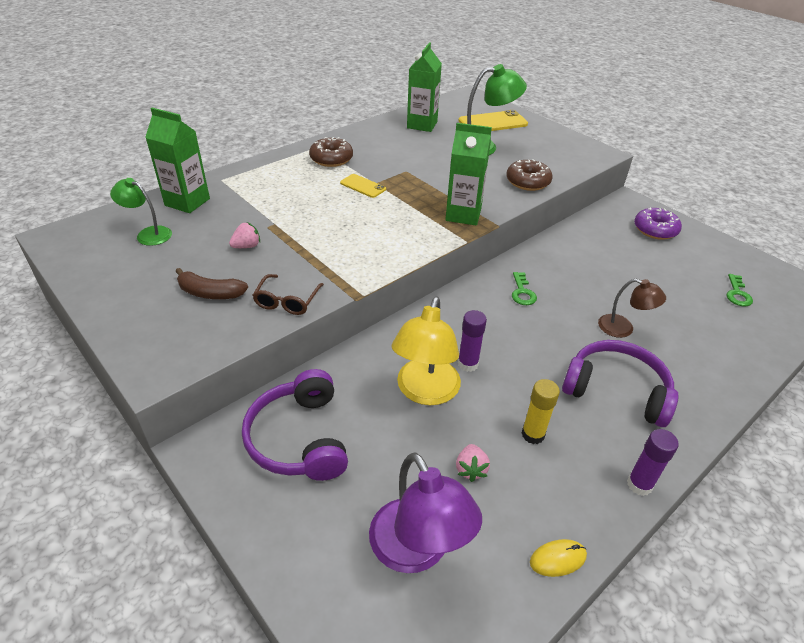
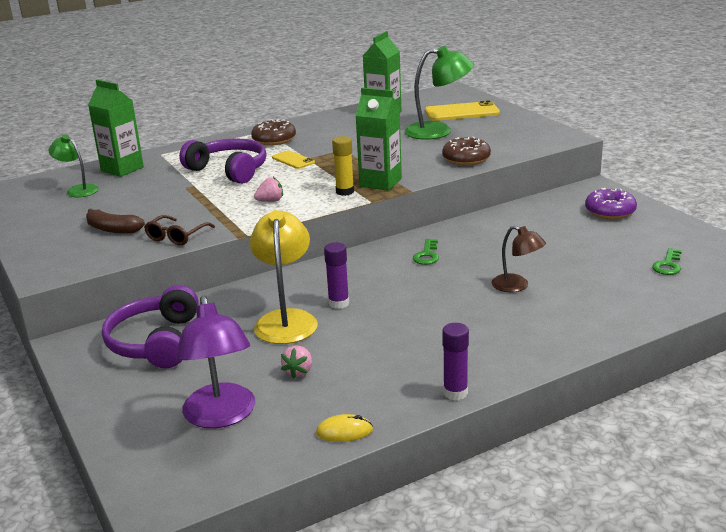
camera: 15 degrees right, 15 degrees down
pink strawberry [229,222,260,248] -> pink strawberry moved to [254,177,283,202]
yellow lamp [391,297,461,405] -> yellow lamp turned 150 degrees clockwise [250,210,318,344]
yellow glue stick [522,379,560,444] -> yellow glue stick moved to [332,136,354,196]
purple headphones [562,340,679,427] -> purple headphones moved to [179,138,266,184]

